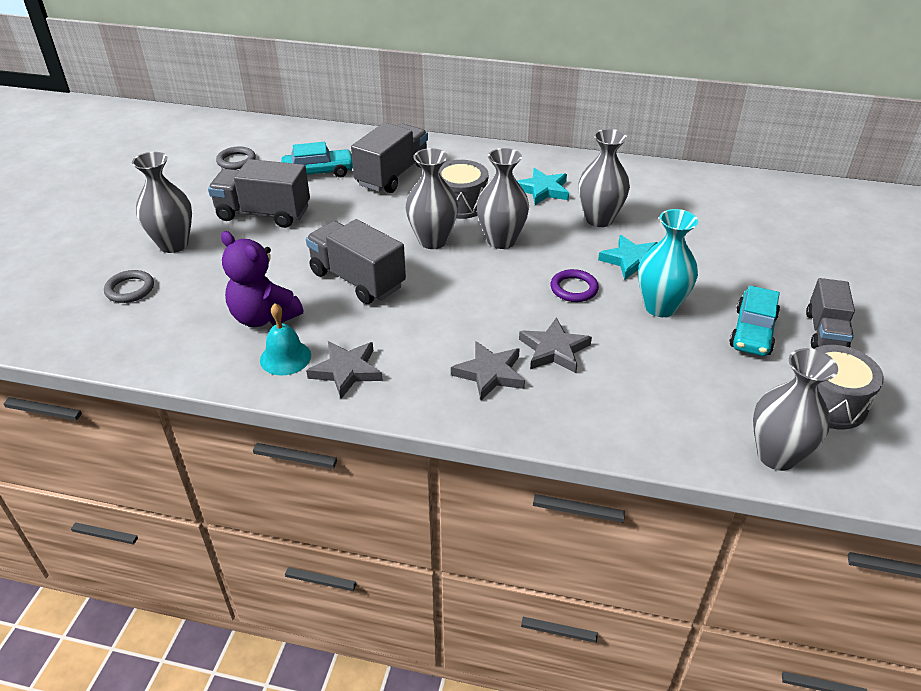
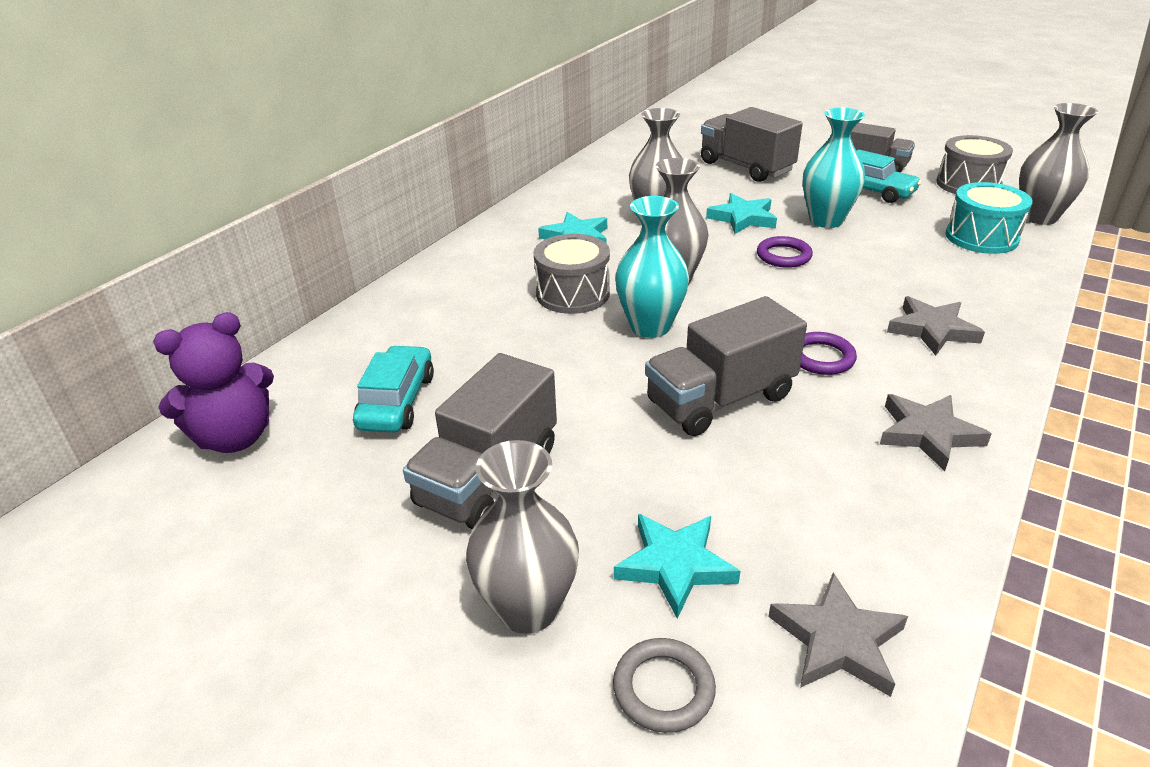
camera: 70 degrees left, 5 degrees down
grey ring [216,147,256,170] -> none
purple teddy bear [221,231,303,327] -> purple teddy bear moved to [153,312,274,453]
turquoise bell [260,303,311,376] -> none
grey truck [351,123,428,193] -> grey truck moved to [701,107,803,182]
grey vase [406,148,458,249] -> turquoise vase [615,196,689,338]
grey star [519,318,592,373] -> grey star moved to [768,573,908,697]
none -> turquoise star [614,514,741,619]
none -> purple ring [800,332,857,375]
none -> turquoise drum [945,182,1033,254]

